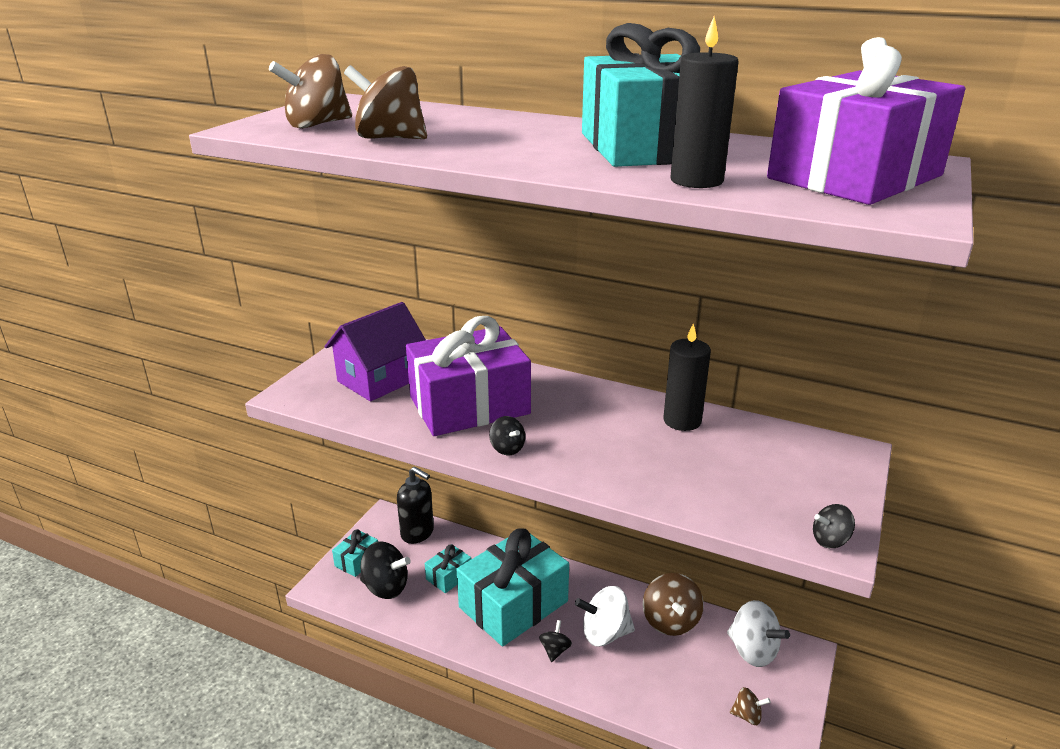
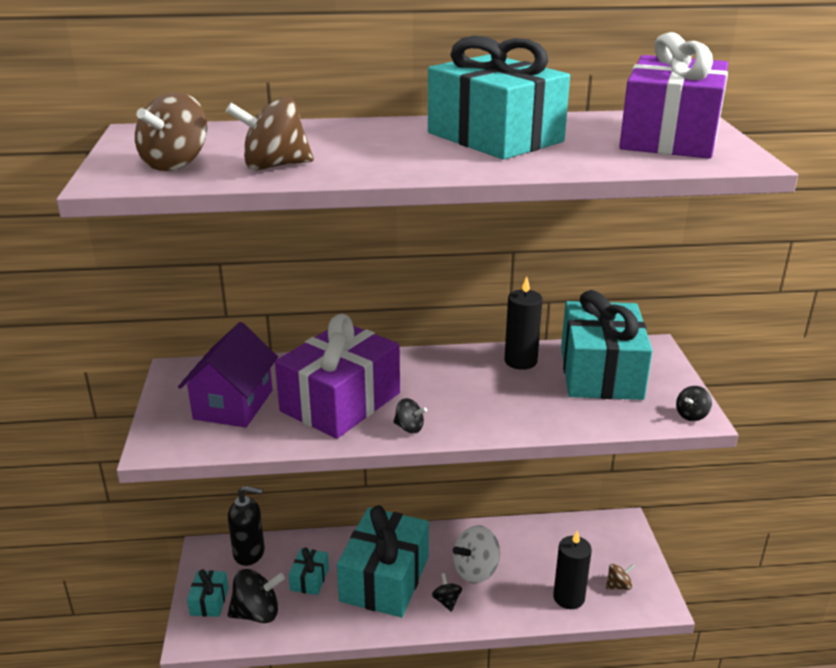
camera: 30 degrees left, 0 degrees up
brown spinning top [643,573,704,636] -> none
black candle [671,17,739,188] -> black candle moved to [553,531,592,609]
white spinning top [727,600,790,667] -> none
none -> turquoise gift [561,290,652,400]

